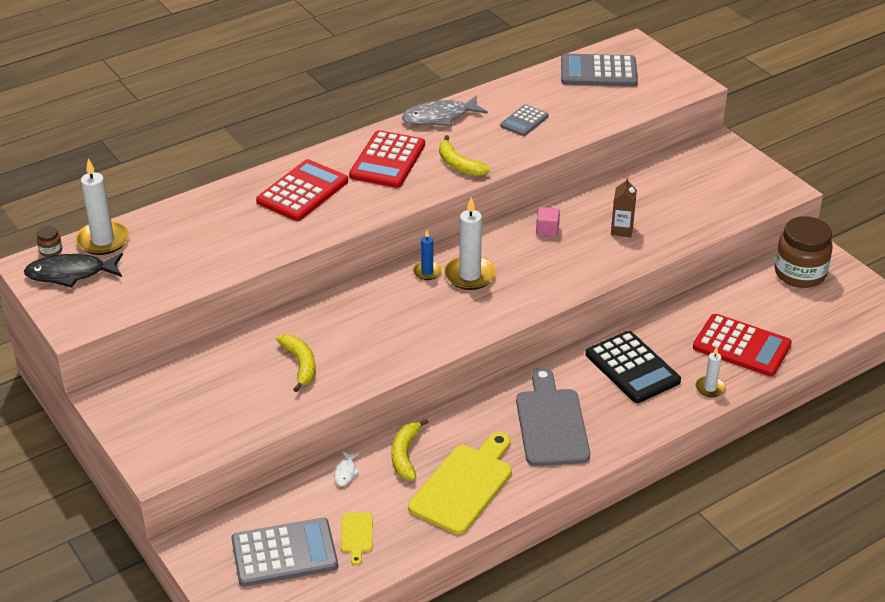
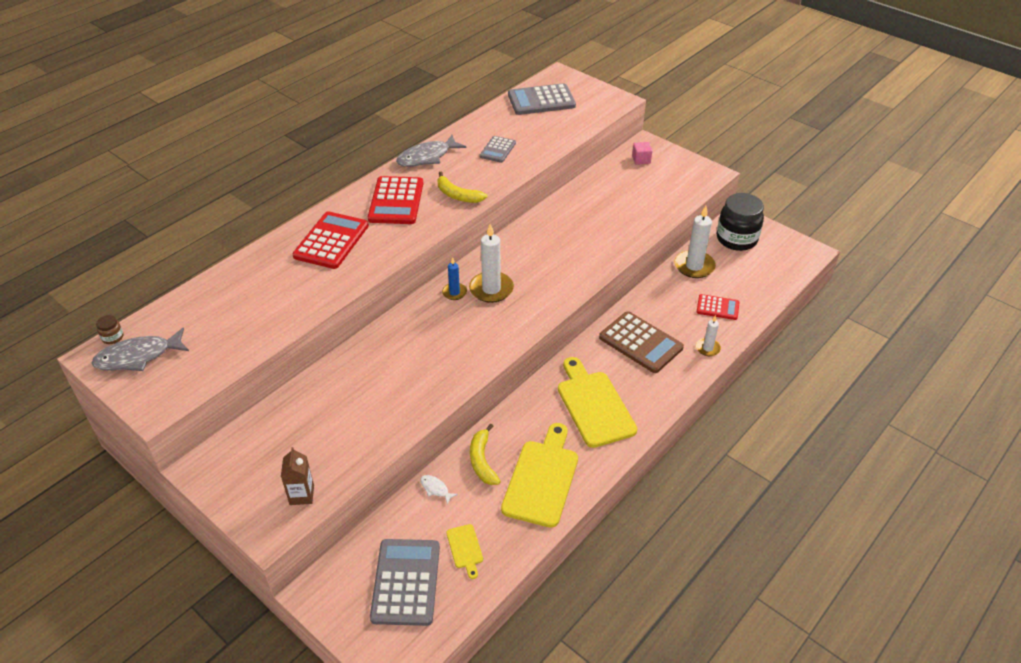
camera: 15 degrees left, 5 degrees up
black fish [24,253,123,288] -> grey fish [91,328,189,371]
white candle [75,158,129,255] -> white candle moved to [675,206,716,278]
grey calculator [231,518,338,587] -> grey calculator turned 60 degrees counterclockwise [370,539,440,626]
yellow banana [276,334,316,392] -> none
white fish [334,451,360,486] -> white fish turned 135 degrees clockwise [420,475,458,505]
grey cutting board [516,368,590,466] -> yellow cutting board [558,357,637,448]
pink cube [536,207,560,237] -> pink cube moved to [632,142,652,165]
black calculator [586,331,681,403] -> brown calculator [599,311,684,373]
brown carton [611,177,637,237] -> brown carton moved to [281,447,314,505]
red calculator [693,314,792,376] -> red calculator [697,294,739,320], size x0.58
brown jar [774,216,833,288] -> black jar [717,193,764,251]

